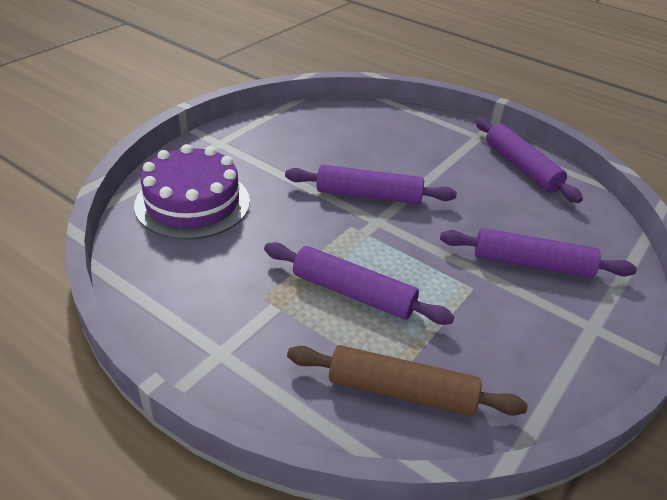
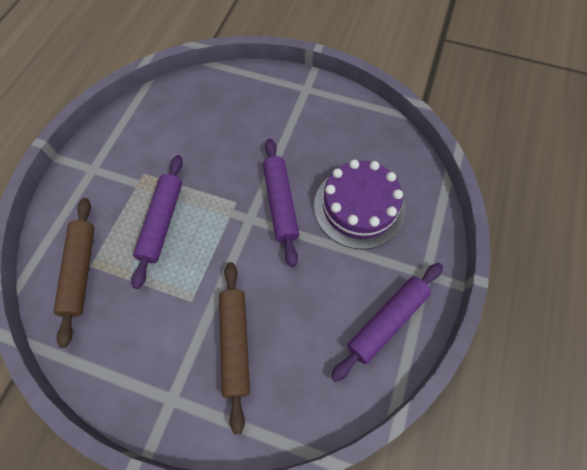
camera: 75 degrees right, 25 degrees up
purple cake [134,144,250,240] -> purple cake moved to [314,160,405,249]
purple rolling pin [440,228,637,278] -> brown rolling pin [219,262,250,435]

